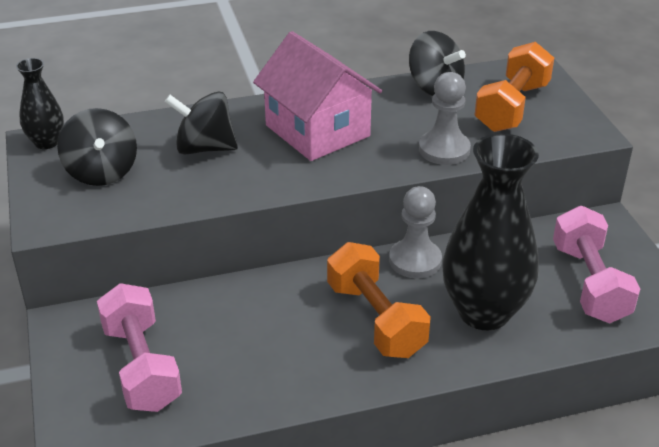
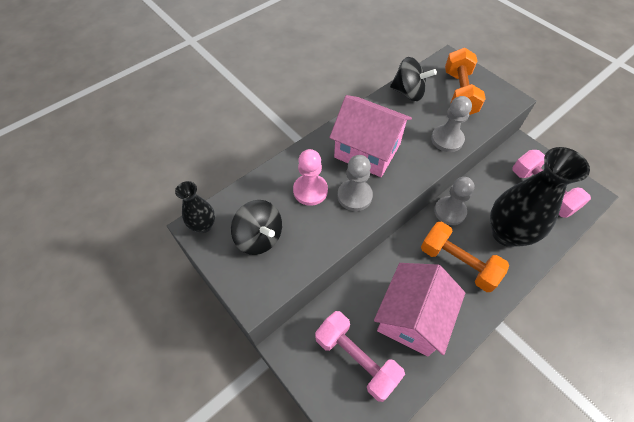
camera: 25 degrees left, 20 degrees up
black spinning top [165,91,238,155] -> pink pawn [293,149,328,206]
none -> grey pawn [337,155,373,211]
none -> pink house [374,263,465,356]

